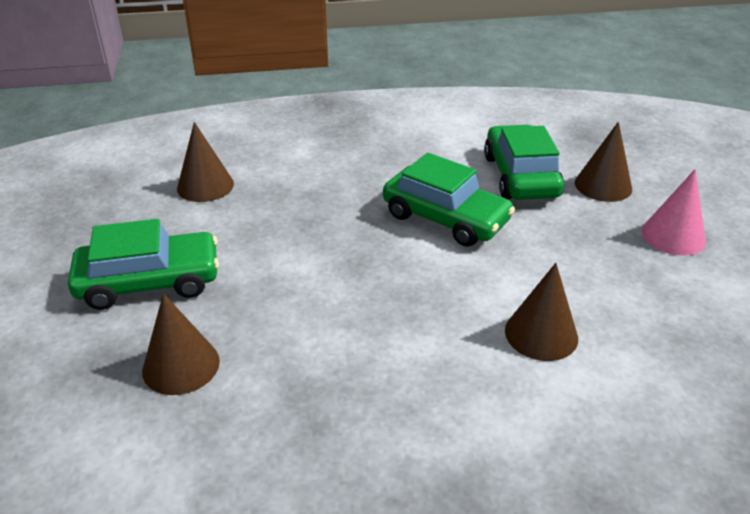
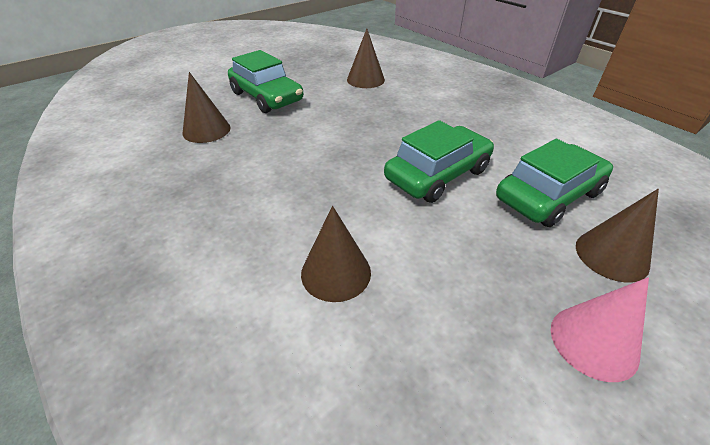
camera: 60 degrees right, 5 degrees up
green car [383,153,515,247] -> green car turned 135 degrees counterclockwise [384,120,494,203]

